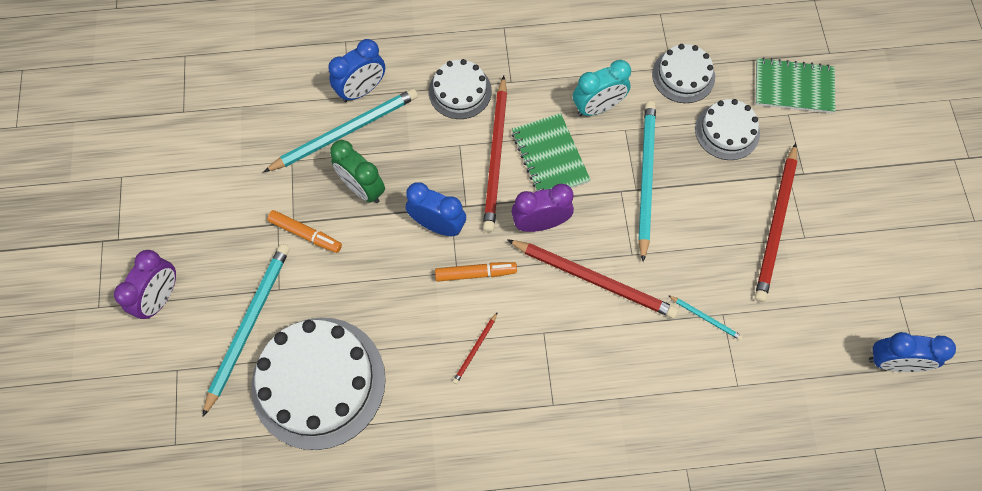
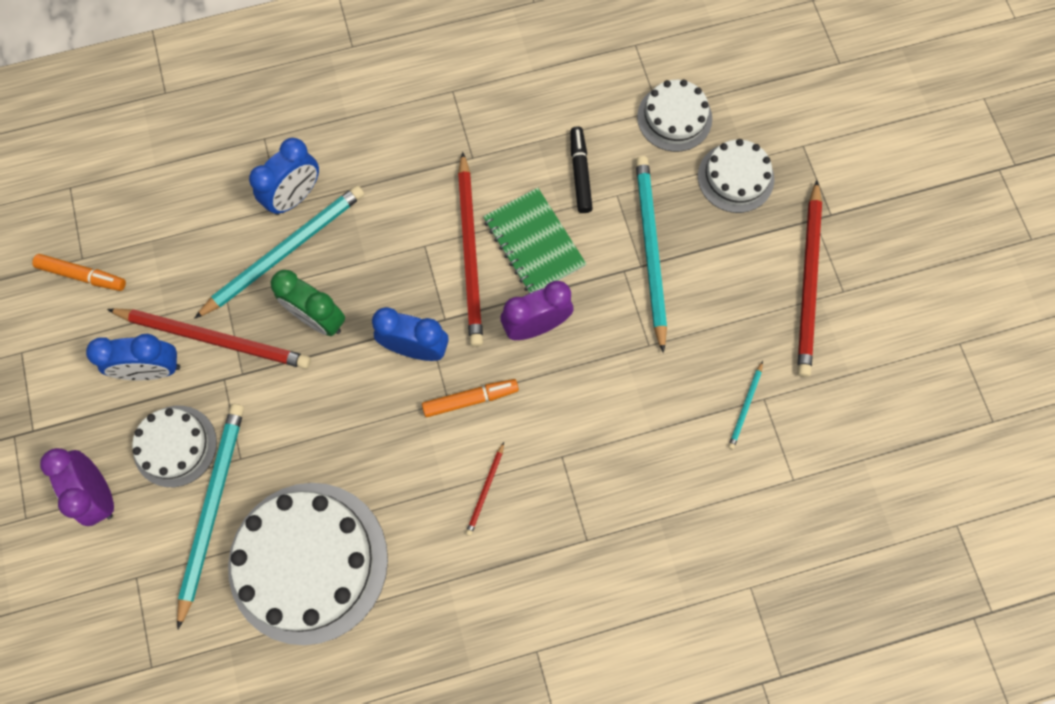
camera: 10 degrees left, 5 degrees up
purple clock [114,250,176,319] -> purple clock turned 135 degrees clockwise [40,448,114,526]
orange marker [267,210,342,253] -> orange marker moved to [32,254,126,291]
white cake [429,59,492,119] -> white cake moved to [132,406,217,487]
red pencil [507,239,678,318] -> red pencil moved to [107,308,311,369]
turquoise clock [573,60,631,116] -> black marker [570,126,593,213]
turquoise pencil [668,295,743,340] -> turquoise pencil turned 90 degrees clockwise [728,361,763,449]
green notebook [755,57,835,113] -> none
blue clock [869,332,956,372] -> blue clock moved to [86,334,180,381]

